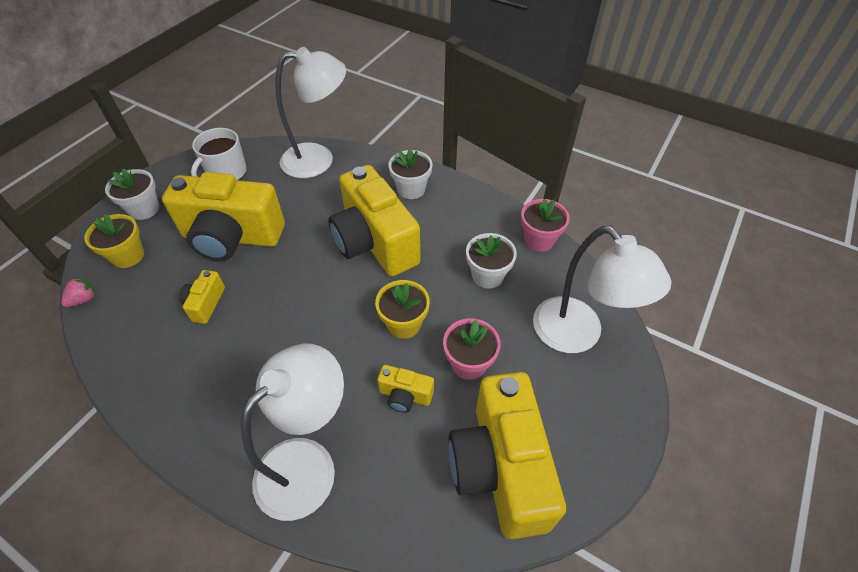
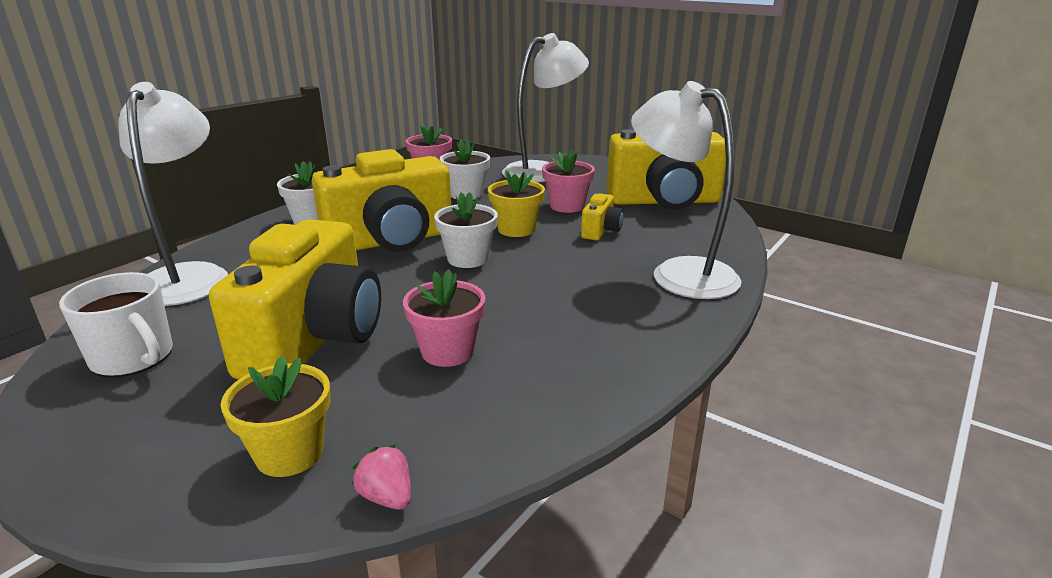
camera: 85 degrees left, 25 degrees down
white flower pot [105,168,159,220] -> white flower pot moved to [434,192,498,268]
yellow camera [179,270,225,324] -> pink flower pot [403,269,486,367]

